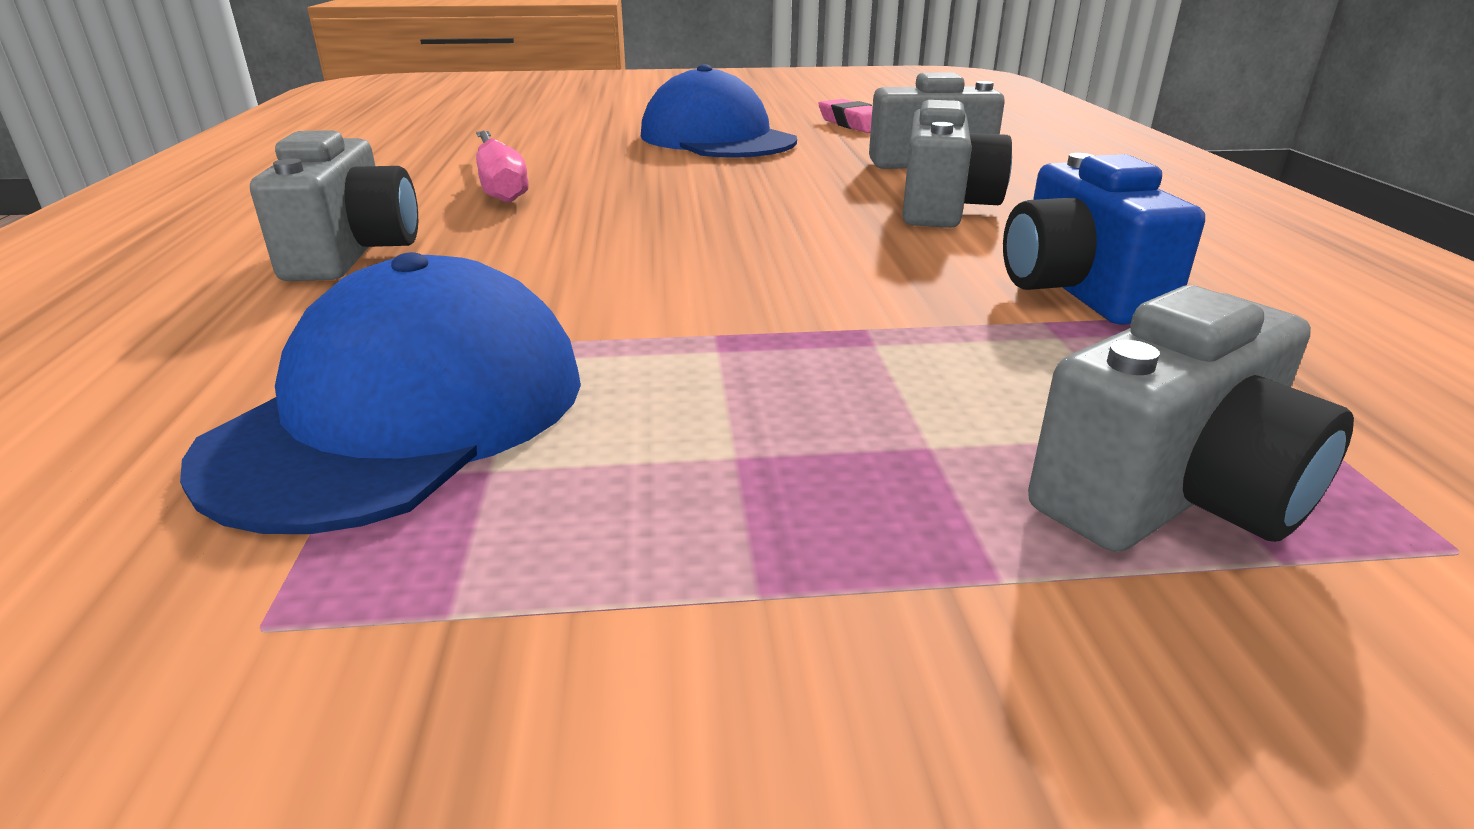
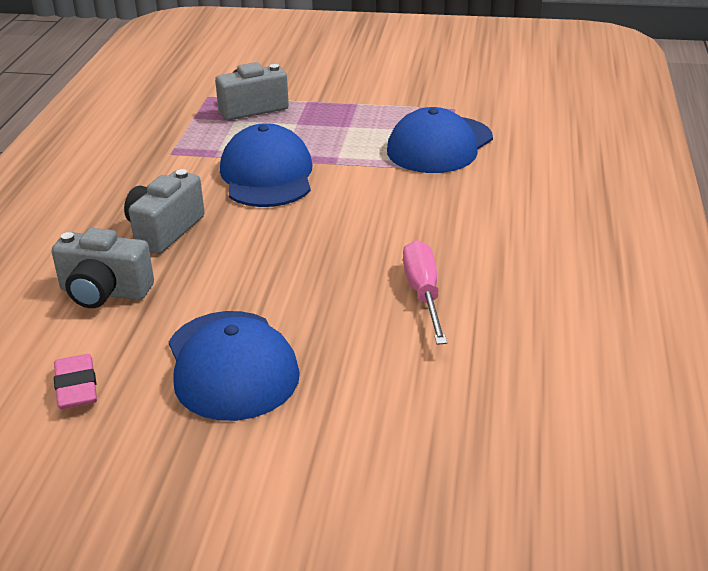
camera: 165 degrees left, 5 degrees up
grey camera [250,130,418,281] -> none
blue camera [1003,153,1205,325] -> none
none -> blue cap [220,123,312,207]

